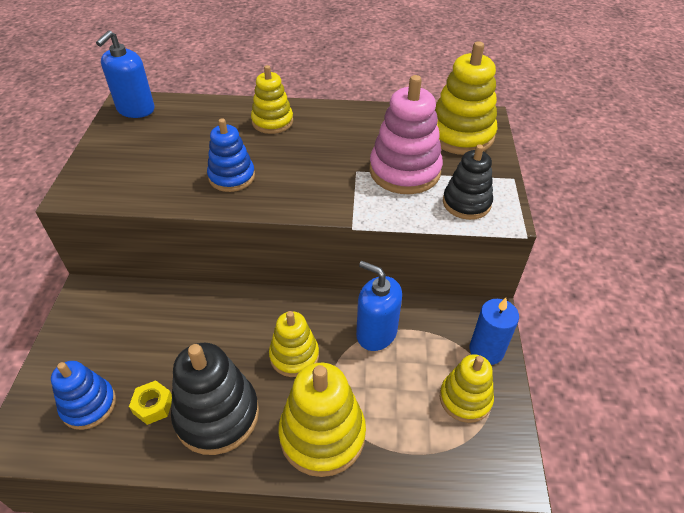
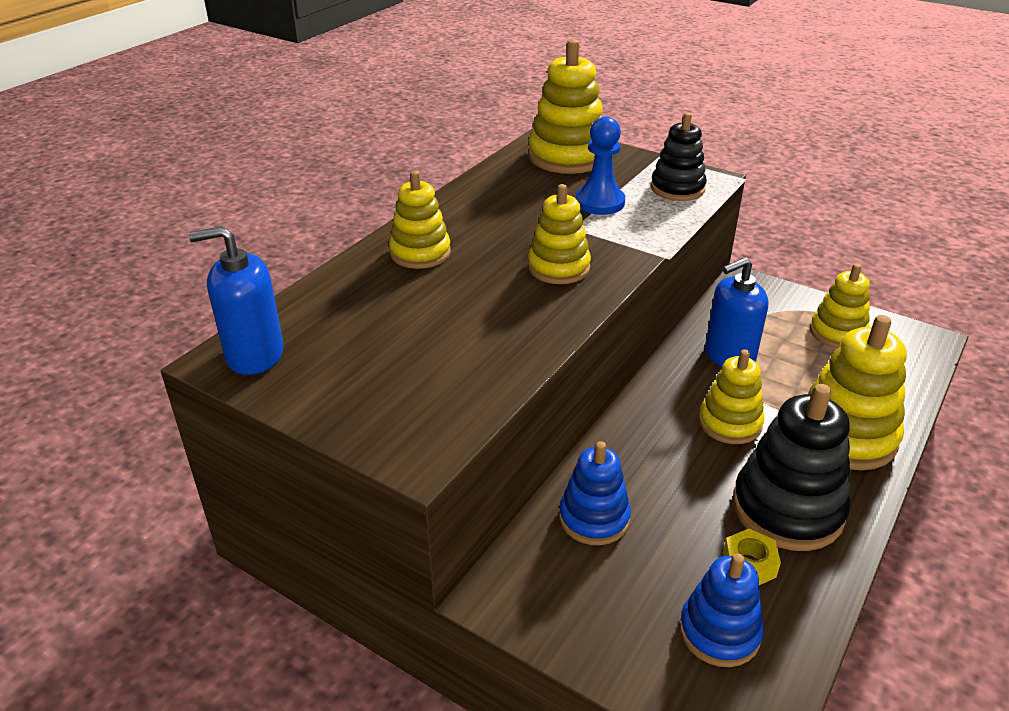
camera: 60 degrees left, 10 degrees down
blue soap dispenser [96,30,155,118] -> blue soap dispenser turned 120 degrees clockwise [189,226,283,375]
blue stacking toy [207,118,255,192] -> blue stacking toy moved to [559,441,631,545]
pink stacking toy [370,75,443,194] -> blue pawn [576,116,625,215]
blue candle [470,298,519,365] -> none
none -> yellow stacking toy [528,184,591,284]

